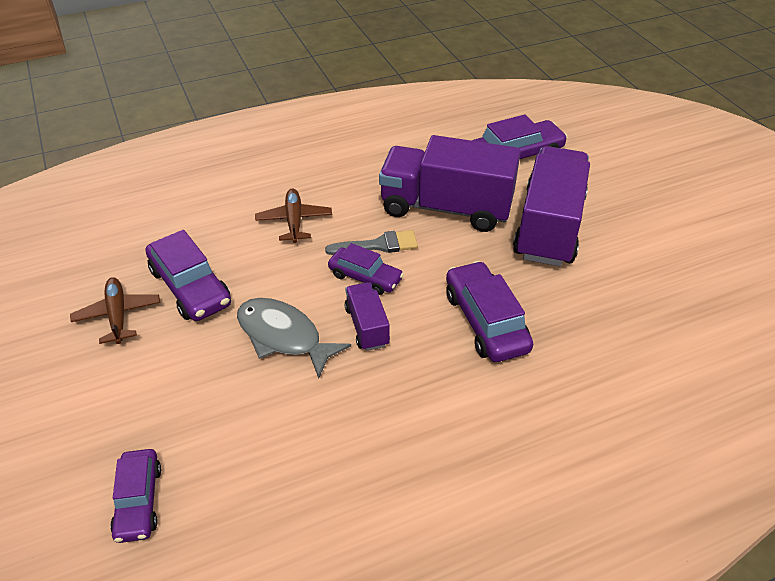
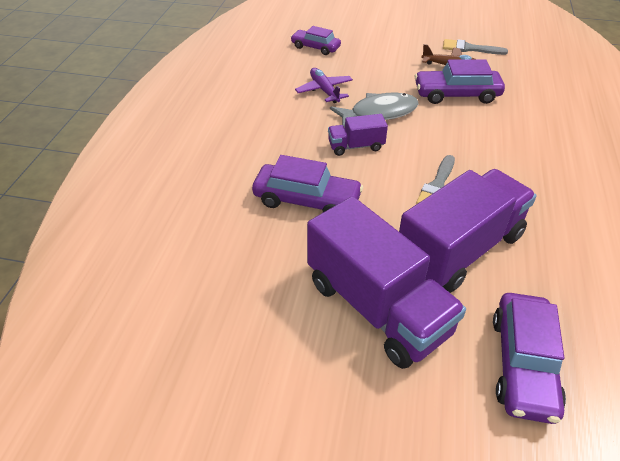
camera: 125 degrees right, 0 degrees up
brown plane [255,188,332,243] -> none
purple car [328,243,404,295] -> none
purple truck [344,282,390,351] -> purple truck turned 150 degrees clockwise [328,114,388,156]
none -> purple plane [295,68,353,103]
none -> grey brush [443,39,508,55]

